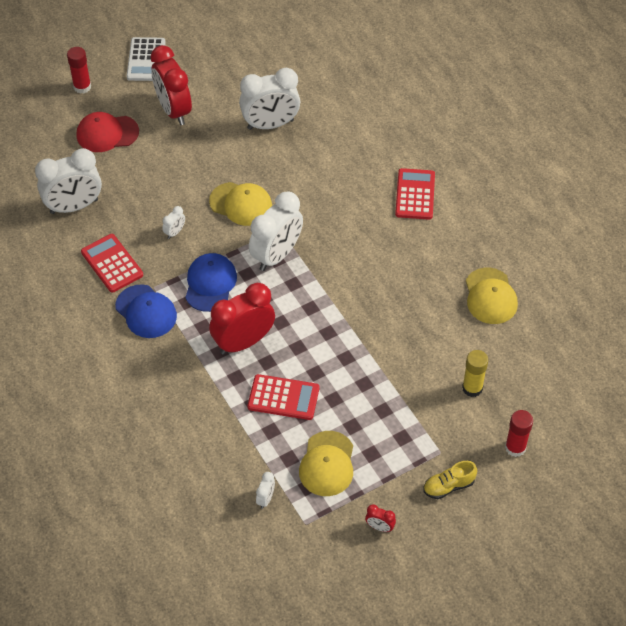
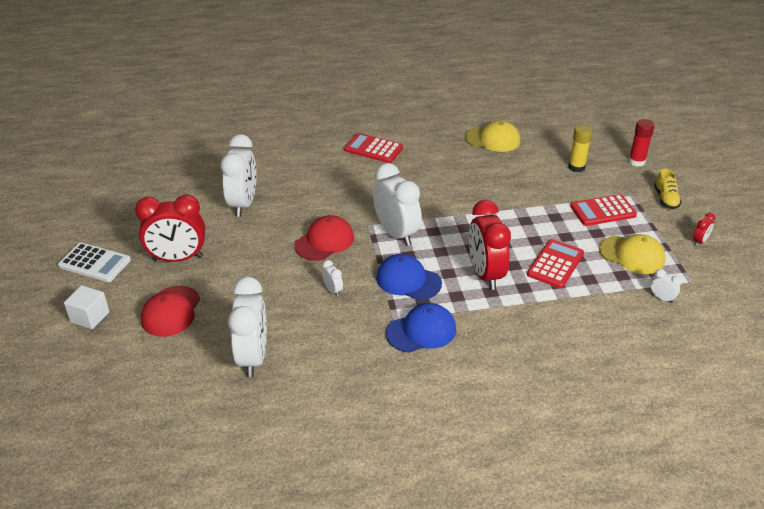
camera: 70 degrees left, 15 degrees down
red glue stick [67,47,91,94] -> white cube [64,285,109,330]
red calculator [81,234,143,293] -> red calculator moved to [570,194,637,226]
yellow cap [209,182,272,226] -> red cap [295,215,354,261]

